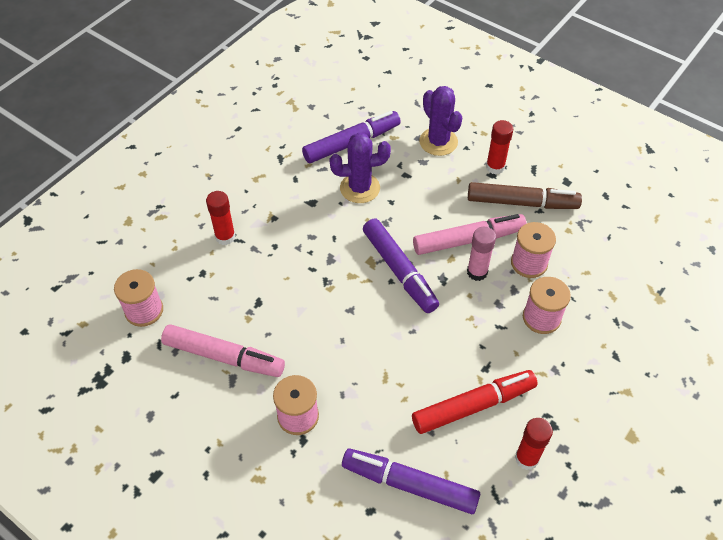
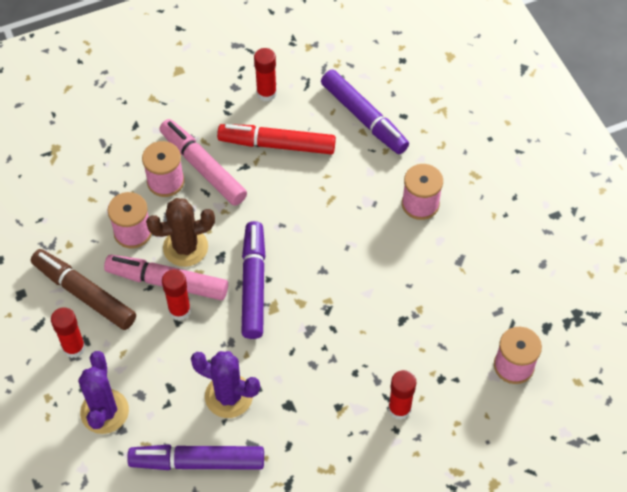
camera: 150 degrees left, 5 degrees up
pink marker [161,324,285,377] -> pink marker moved to [159,119,247,206]
pink glue stick [467,227,496,281] -> brown cactus [146,198,215,267]
none -> red glue stick [162,269,191,321]

